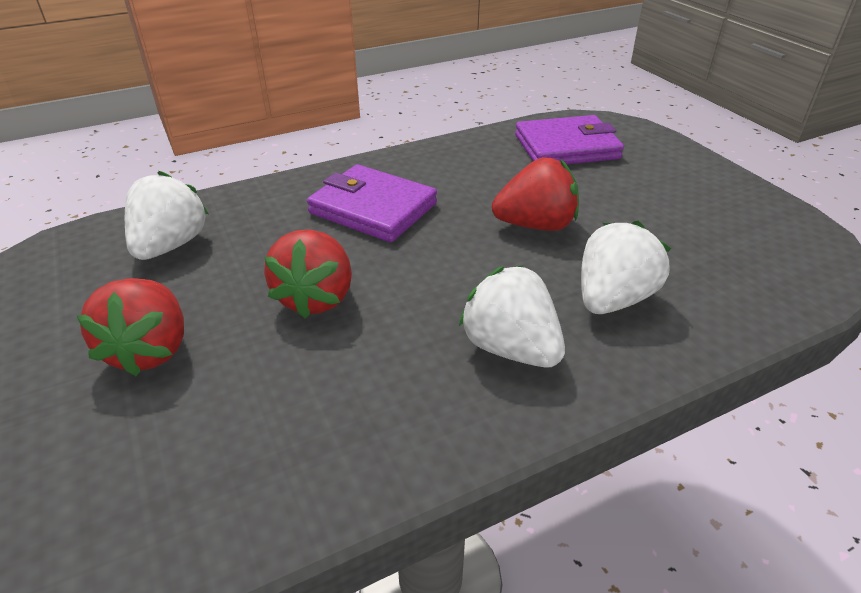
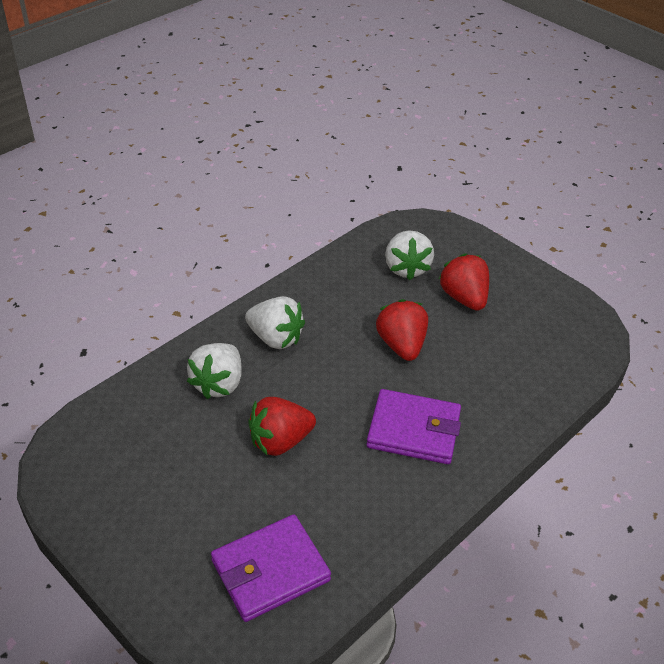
camera: 160 degrees right, 5 degrees up
white strawberry [125,171,209,260] -> white strawberry moved to [385,230,434,280]

